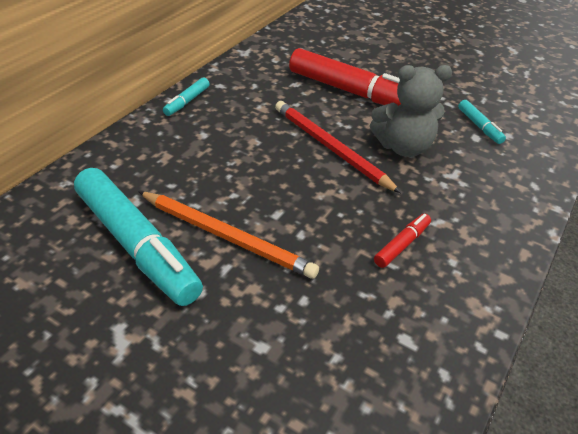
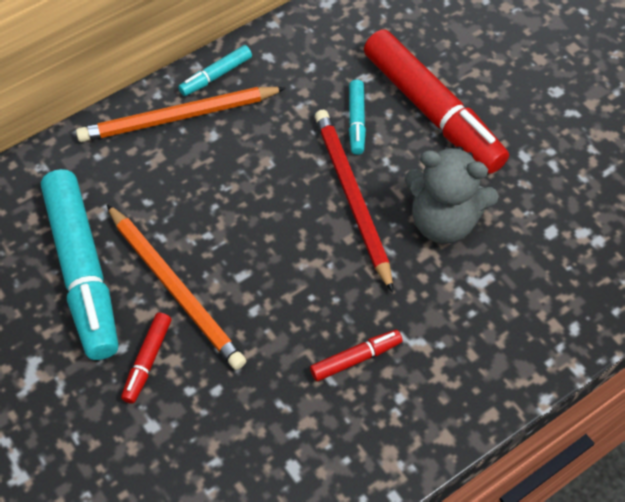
camera: 25 degrees right, 15 degrees up
turquoise marker [458,100,506,144] -> turquoise marker moved to [349,80,366,155]
none -> orange pencil [76,87,286,142]
none -> red marker [121,312,171,404]

